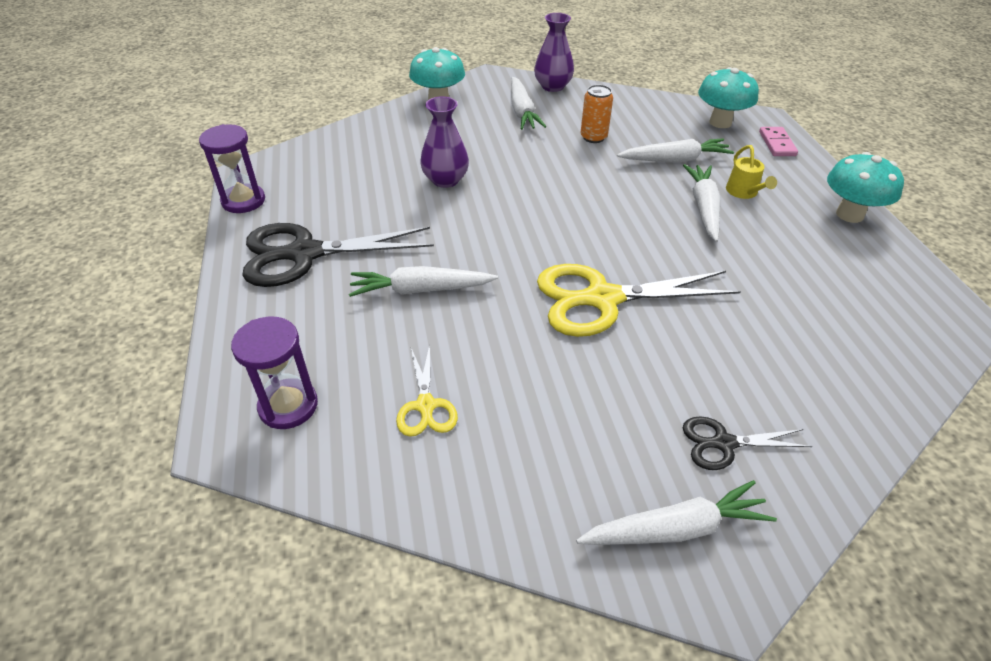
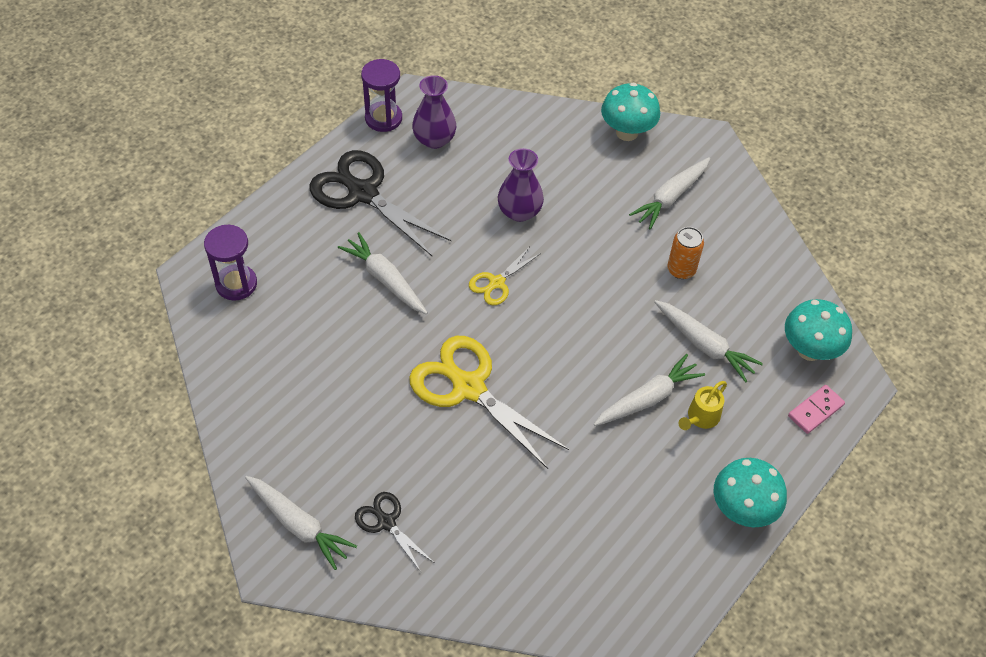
camera: 50 degrees right, 10 degrees up
yellow scissors [396,345,458,437] -> yellow scissors moved to [469,247,541,305]
purple vase [534,13,574,92] -> purple vase moved to [412,75,456,149]

